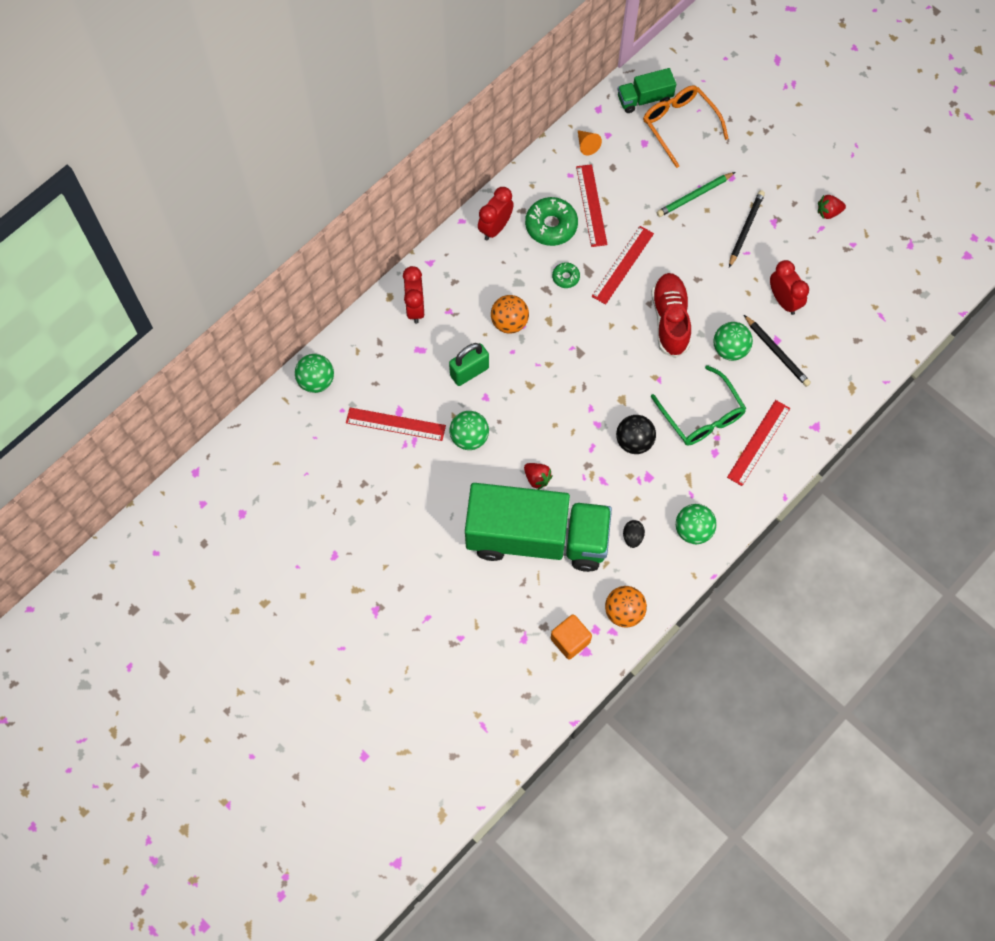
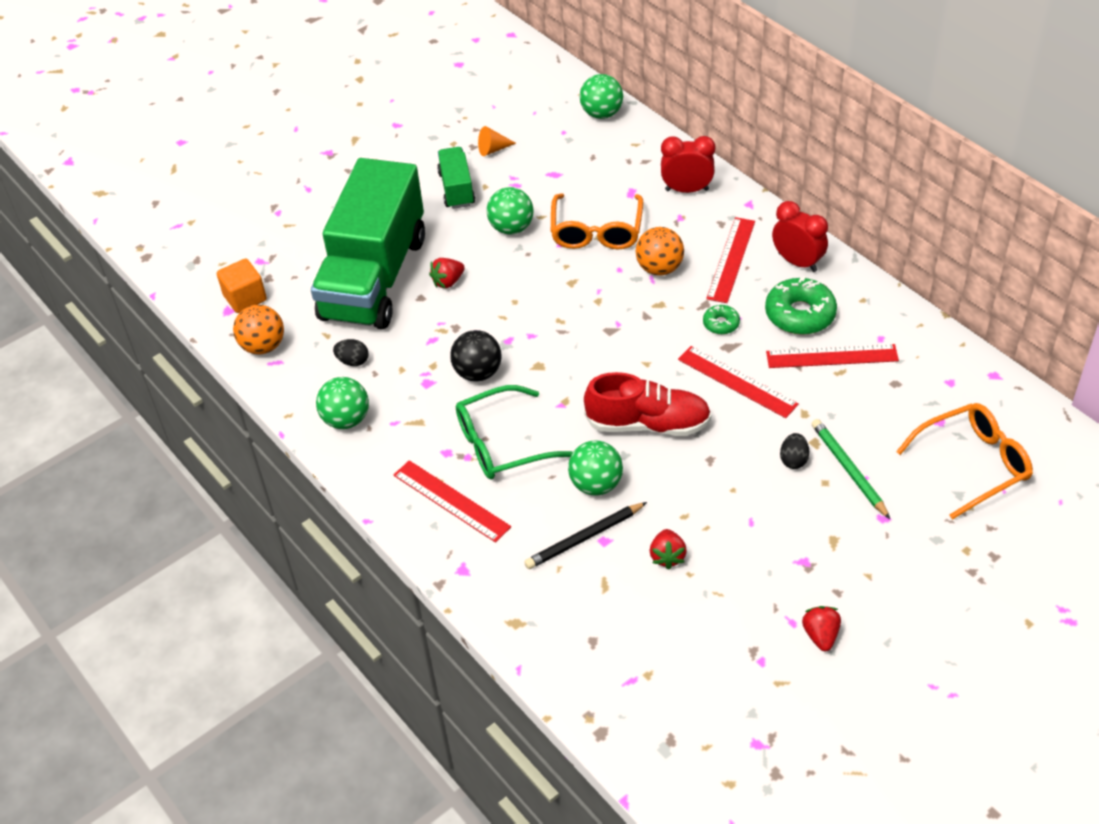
camera: 100 degrees right, 20 degrees down
red ruler [346,408,446,441] -> red ruler moved to [706,217,755,303]
green padlock [449,343,489,386] -> orange glasses [551,193,643,249]
orange cone [578,130,602,155] -> orange cone moved to [478,126,516,156]
green truck [618,68,676,113] -> green truck moved to [437,147,475,209]
black pencil [729,190,765,268] -> none
red clock [770,260,809,315] -> red strawberry [650,529,687,570]
none -> black egg [780,433,809,469]

